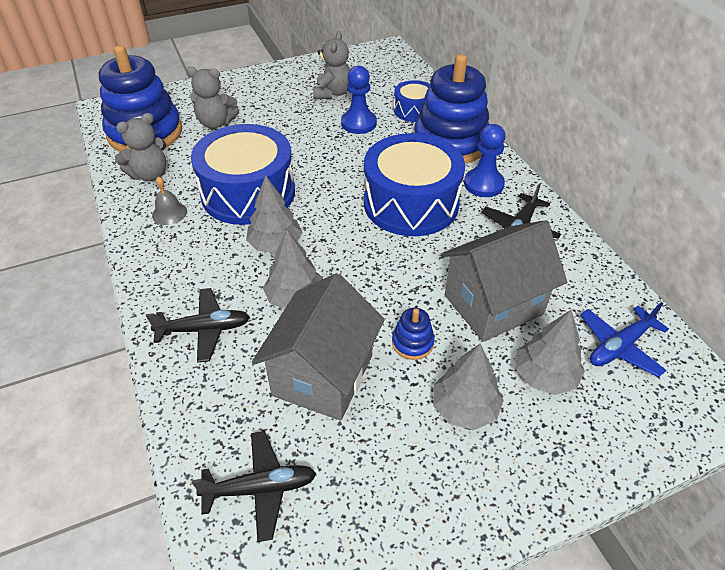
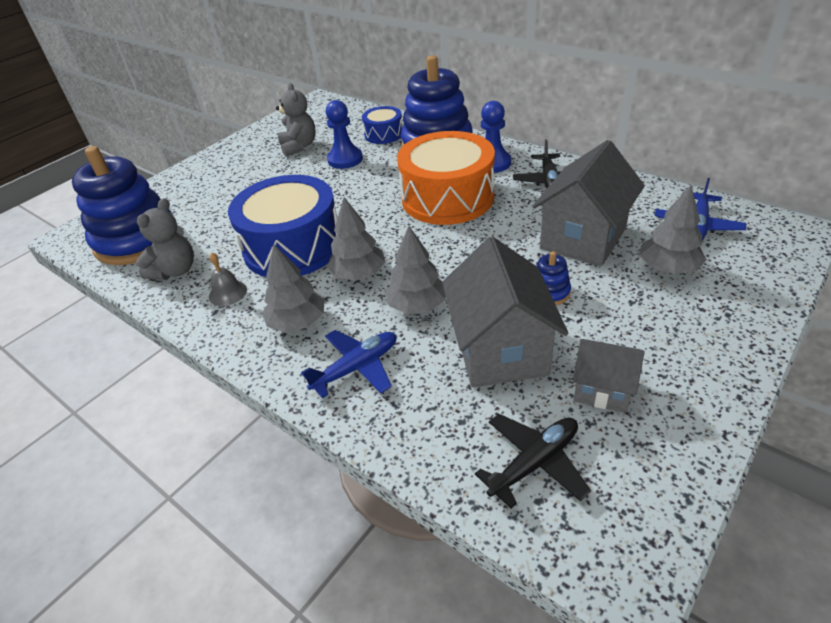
camera: 25 degrees left, 5 degrees down
black plane [146,288,250,363] -> blue plane [301,330,396,398]
grey teddy bear [186,67,239,128] -> none
blue drum [364,133,465,236] -> orange drum [397,131,495,225]
grey tree [433,343,504,430] -> grey tree moved to [262,244,325,333]
none -> grey house [573,339,644,413]

